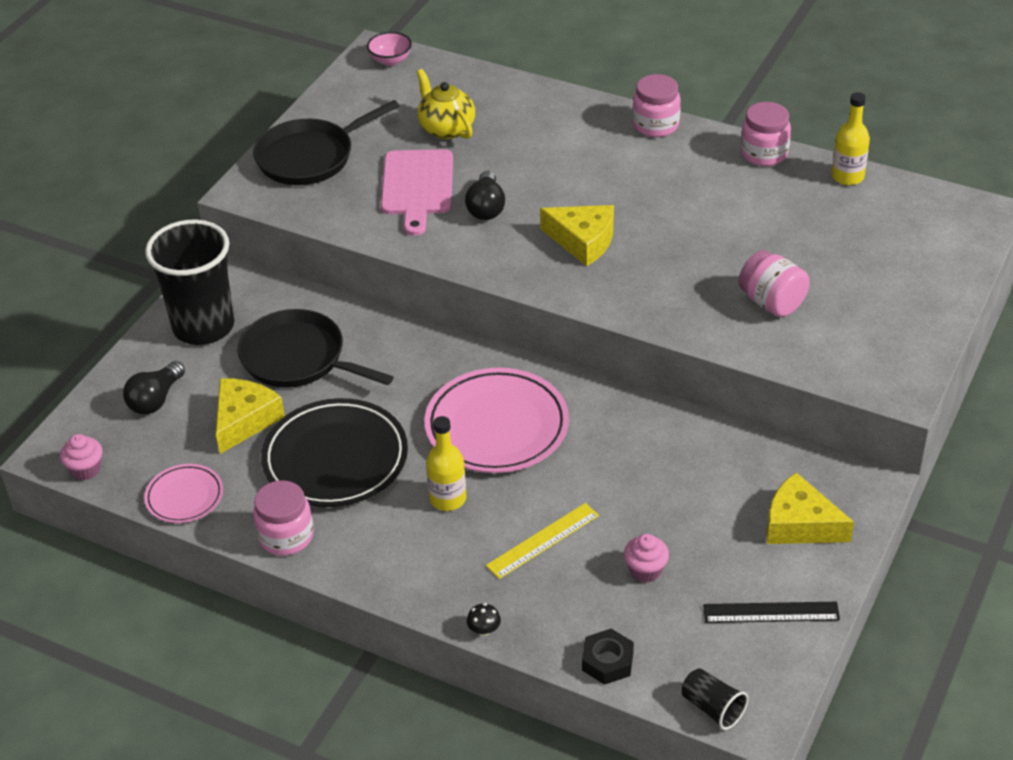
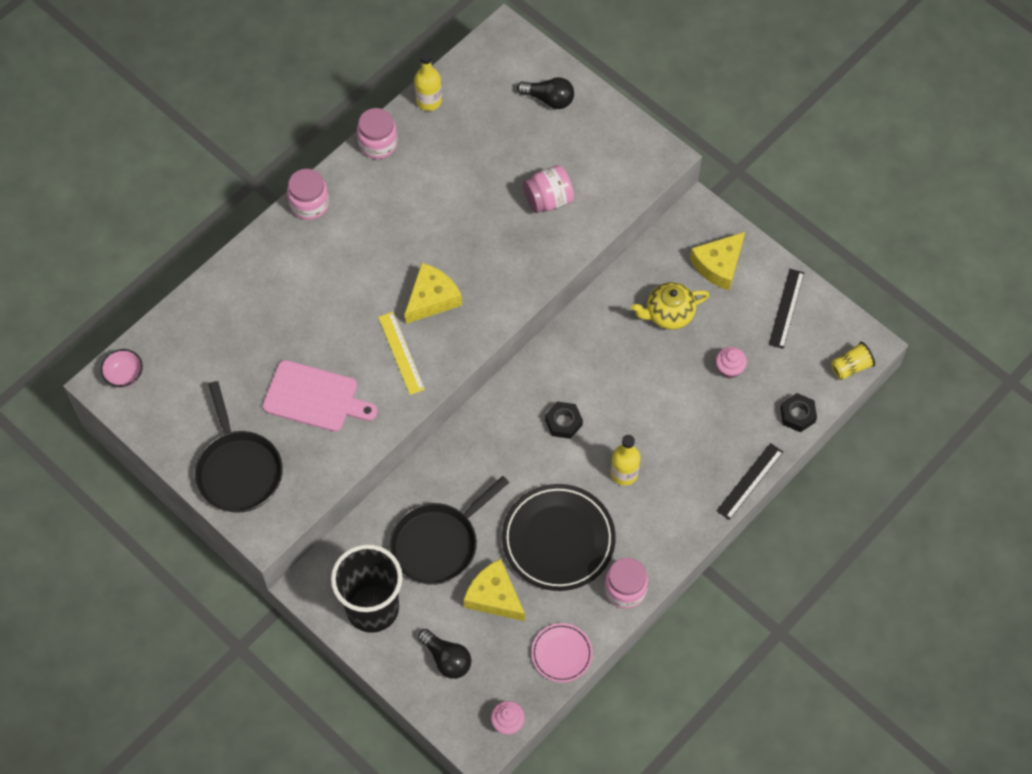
camera: 75 degrees left, 20 degrees up
yellow teapot [417,69,475,139] -> yellow teapot moved to [631,282,709,330]
pink plate [424,368,569,473] -> black nut [545,402,583,439]
black light bulb [465,171,505,220] -> black light bulb moved to [517,77,574,109]
black mushroom [467,603,501,636] -> black ruler [716,443,783,520]
yellow ruler [486,503,599,579] -> yellow ruler moved to [378,312,425,395]
black cup [682,668,748,730] -> yellow cup [831,342,875,380]

